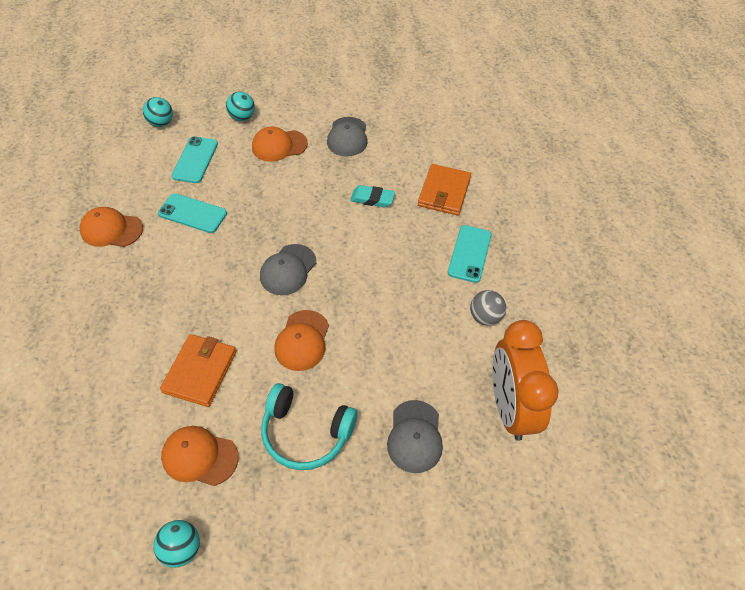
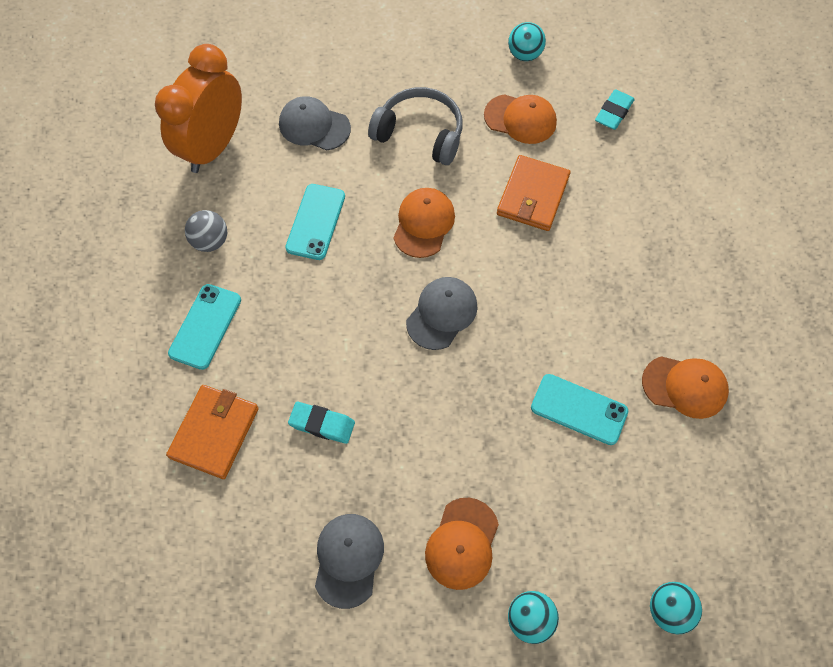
camera: 175 degrees left, 10 degrees up
turquoise phone [171,136,218,183] -> turquoise phone moved to [285,184,345,260]
orange cap [252,127,308,162] -> orange cap turned 120 degrees clockwise [425,498,499,590]
turquoise headphones [261,383,358,470] -> grey headphones [368,87,463,165]
grey cap [387,400,443,473] -> grey cap turned 75 degrees counterclockwise [279,96,351,151]
orange clock [492,320,559,441] -> orange clock turned 150 degrees counterclockwise [155,44,242,173]
none -> turquoise eraser [595,89,635,130]

